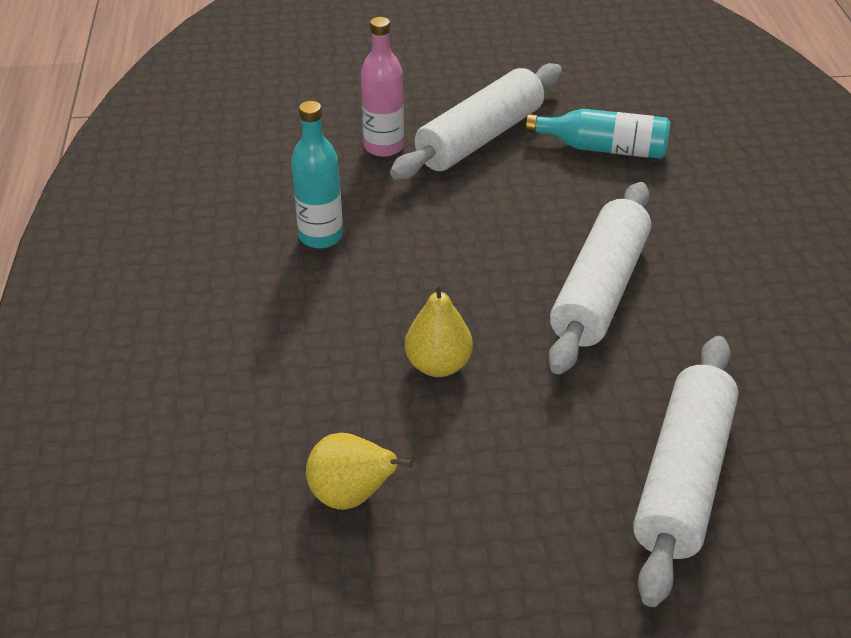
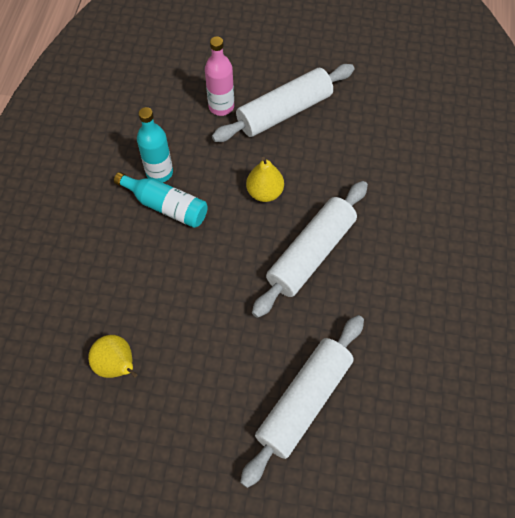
camera: 15 degrees right, 20 degrees up
yellow pear [405,282,473,377] -> yellow pear moved to [246,157,284,202]
turquoise bottle [525,109,670,159] -> turquoise bottle moved to [114,172,208,228]

